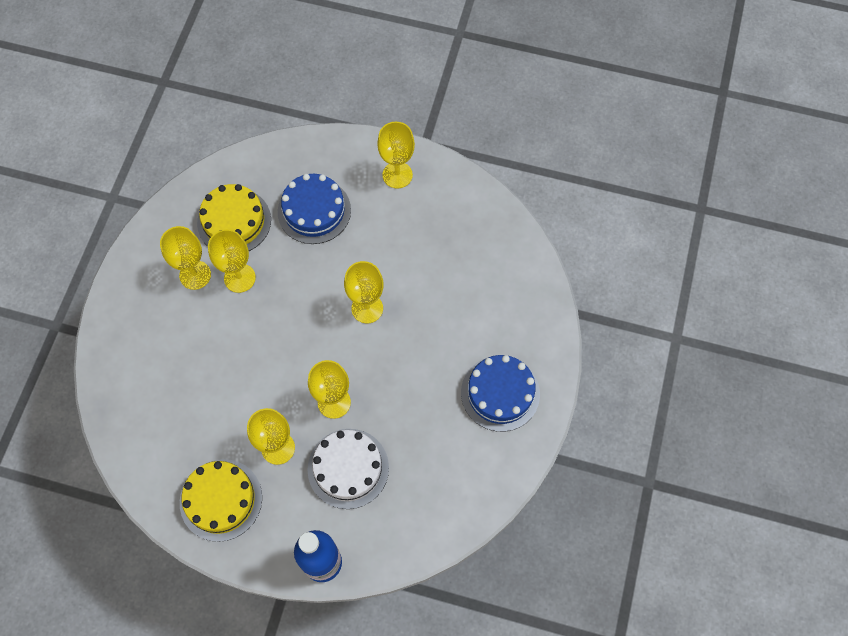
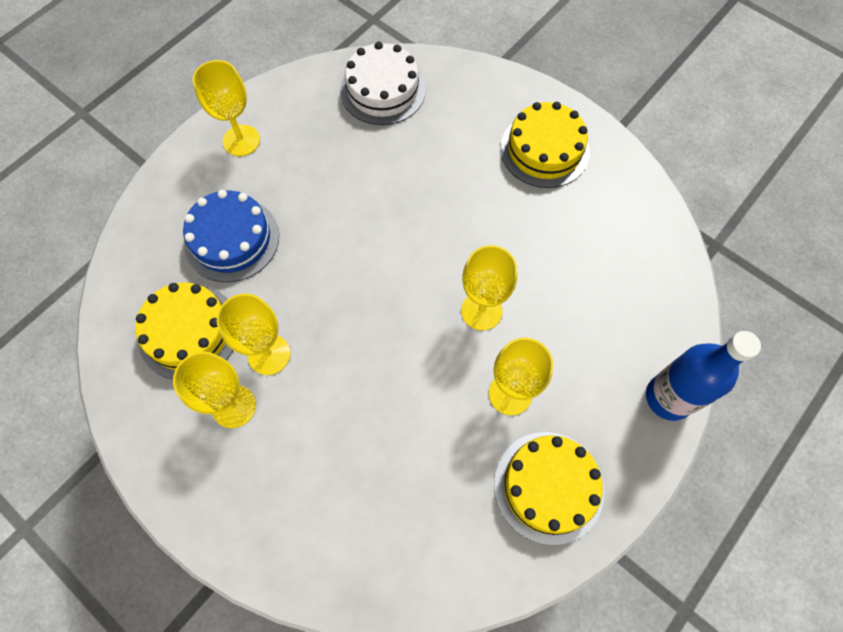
camera: 65 degrees left, 0 degrees up
white cake [308,429,389,509] -> white cake moved to [340,42,426,125]
yellow goblet [344,261,384,323] -> none
blue cake [461,355,540,432] -> yellow cake [500,102,590,188]

